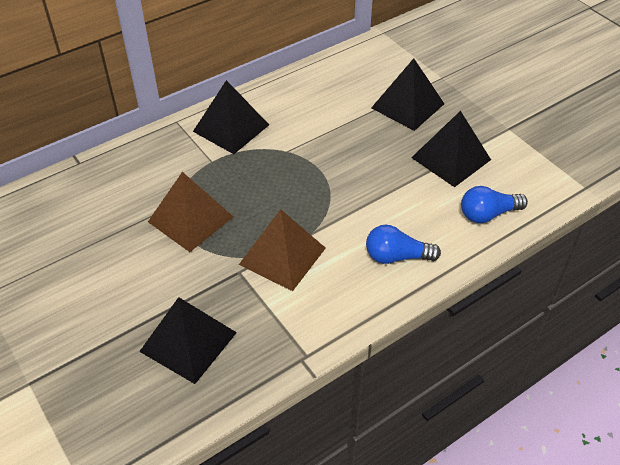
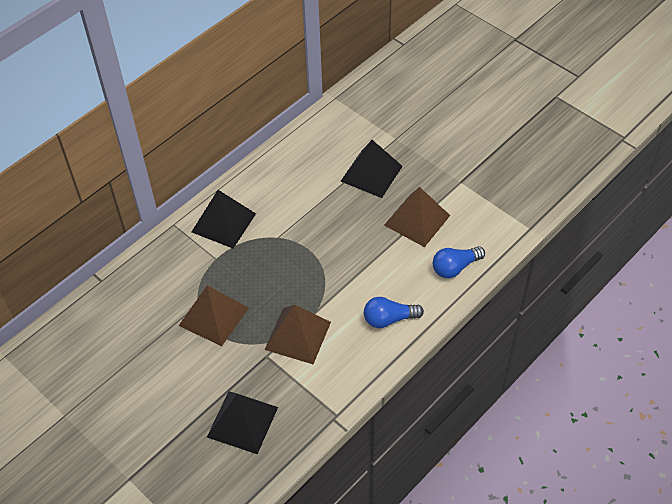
camera: 10 degrees left, 5 degrees up
black pyramid [411,111,491,187] -> brown pyramid [384,187,450,247]

